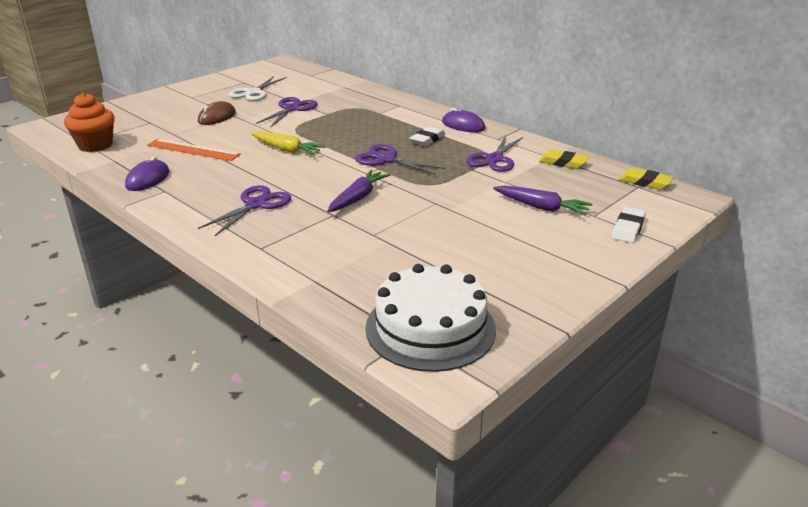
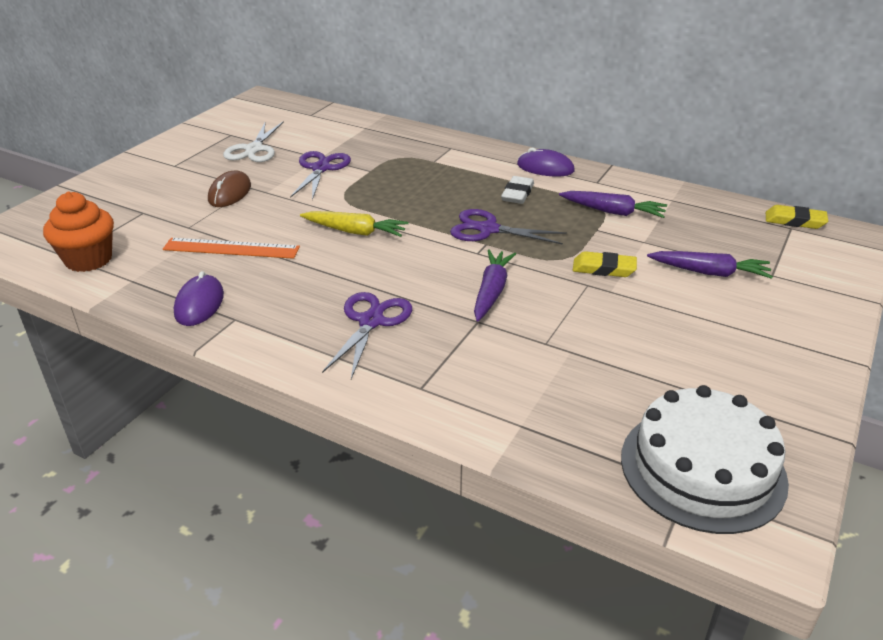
camera: 15 degrees left, 5 degrees up
purple scissors [466,136,523,172] -> purple carrot [559,191,667,218]
yellow eraser [539,149,589,169] -> yellow eraser moved to [573,251,637,277]
white eraser [612,207,646,243] -> none

